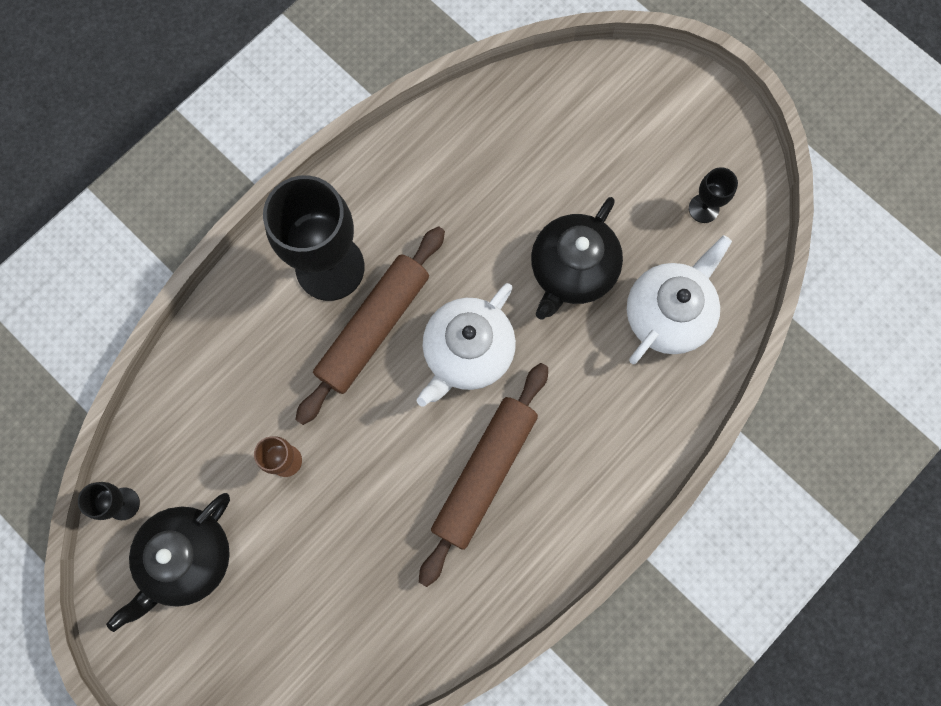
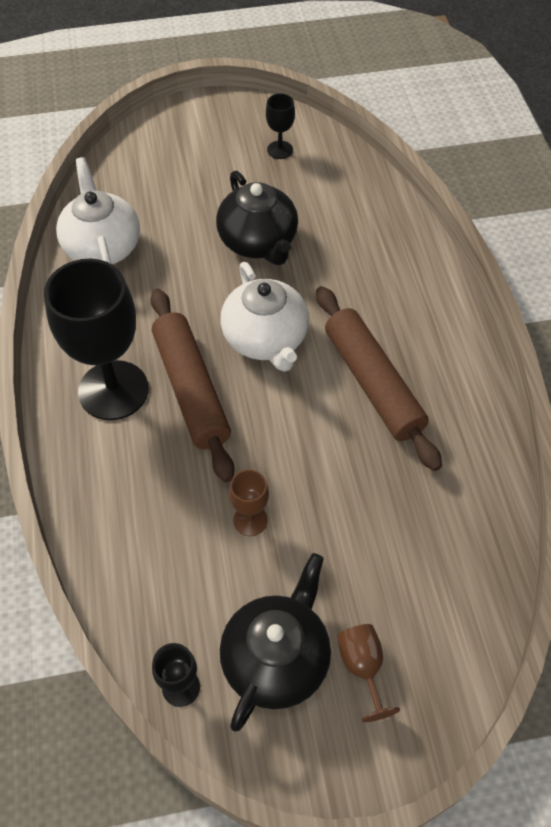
camera: 55 degrees left, 20 degrees down
black teapot [106,493,230,632] -> black teapot turned 135 degrees counterclockwise [220,553,331,732]
white teapot [627,235,732,364] -> white teapot moved to [56,157,140,264]
none -> brown goblet [338,624,400,722]

